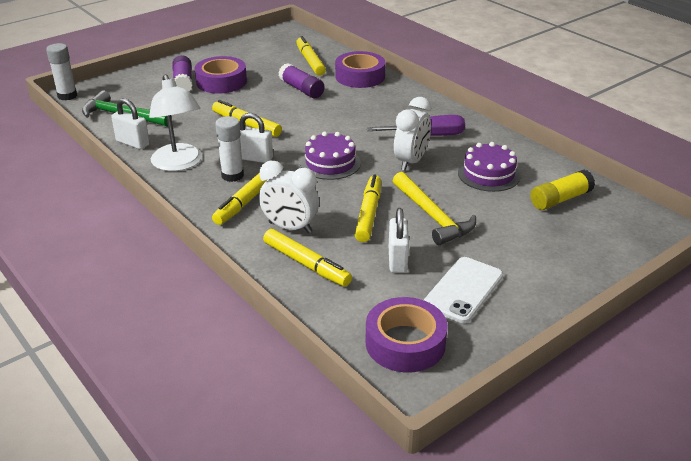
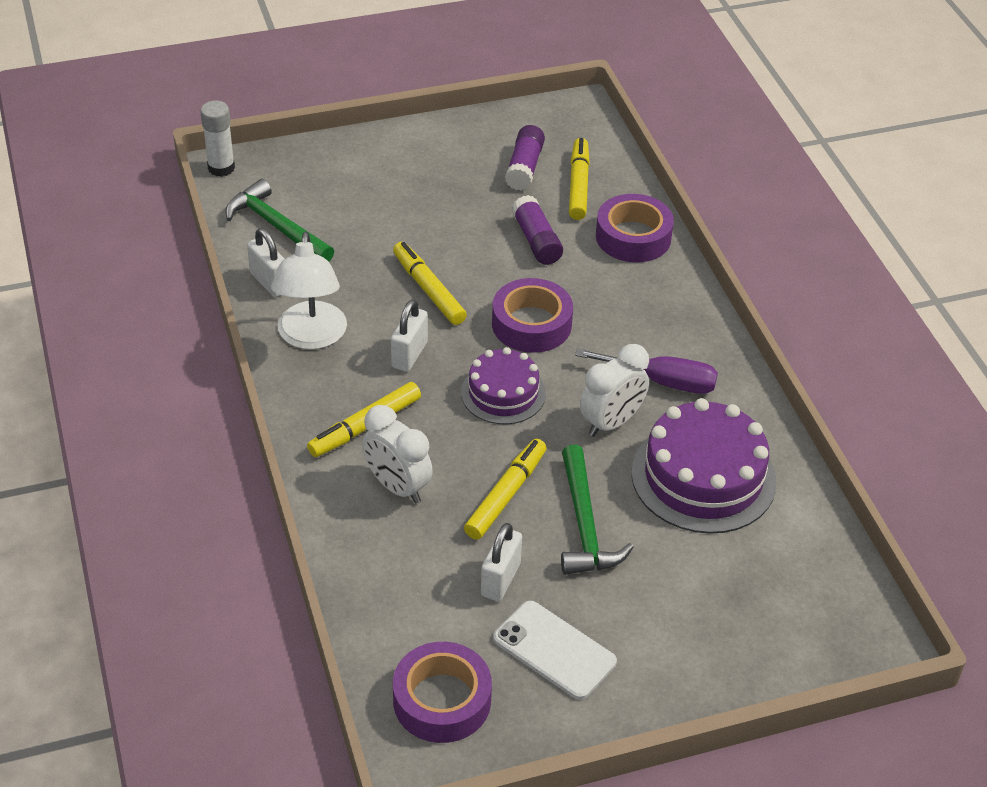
camera: 20 degrees right, 10 degrees up
purple glue stick [172,55,192,92] -> purple glue stick moved to [505,125,545,191]
purple tape [195,56,247,93] -> purple tape moved to [492,278,573,353]
white glue stick [215,116,244,182] -> none
white padlock [240,113,273,163] -> white padlock turned 75 degrees clockwise [391,299,428,372]
yellow marker [263,229,352,286] -> none
yellow hammer [393,172,476,245] -> green hammer [561,445,633,575]
white phone [424,257,503,323] -> white phone turned 75 degrees clockwise [493,601,617,700]
purple cake [458,142,520,192] -> purple cake [631,398,776,534], size x1.64
yellow glue stick [531,170,595,210] -> none

